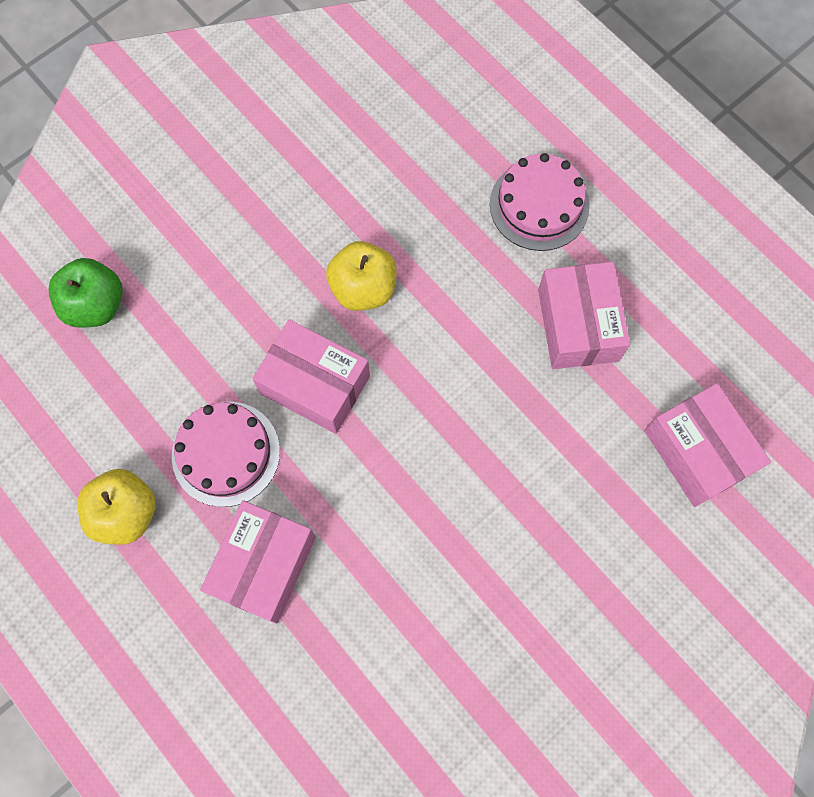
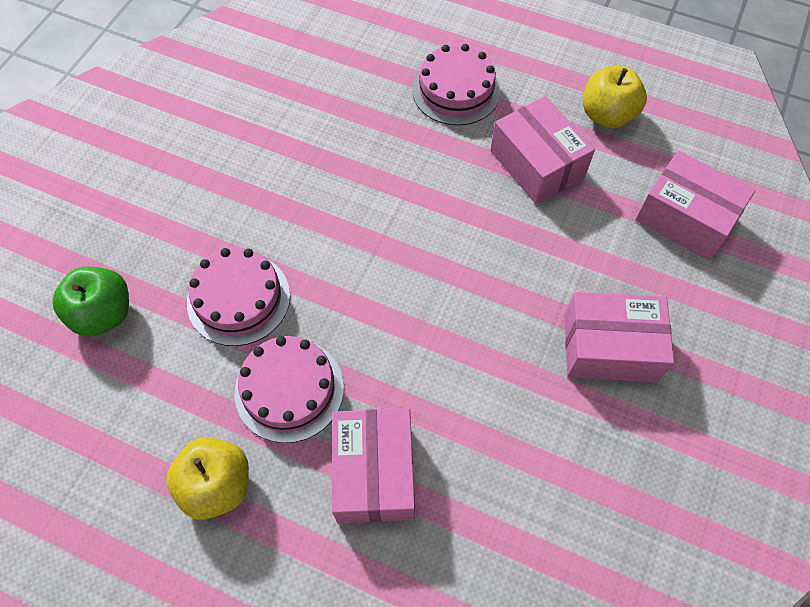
camera: 25 degrees left, 10 degrees down
pink box [252,319,370,434] -> pink box moved to [565,292,674,382]
yellow apple [326,241,397,311] -> yellow apple moved to [583,66,647,128]
none -> pink cake [187,248,290,346]

